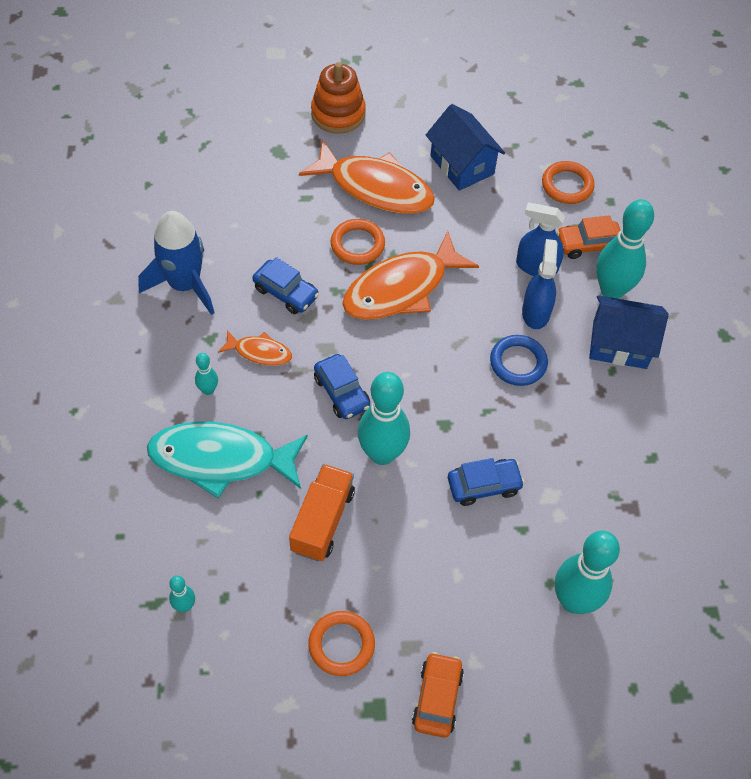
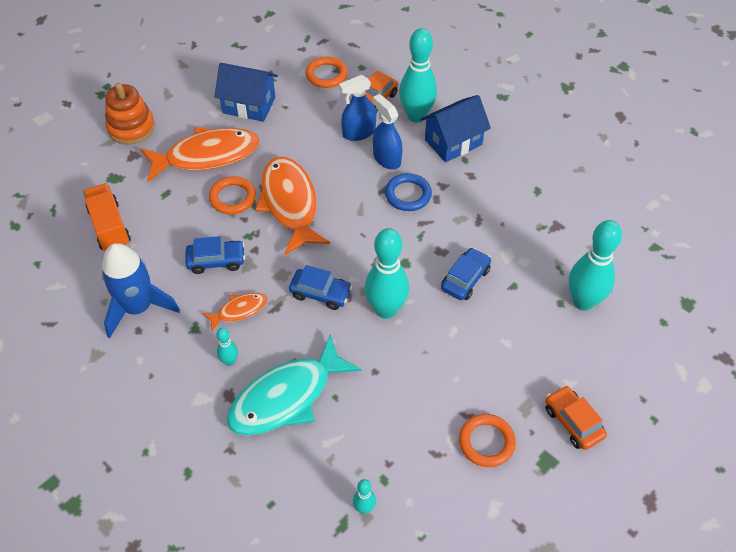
camera: 40 degrees left, 5 degrees down
orange truck [289,464,355,561] -> orange truck moved to [83,183,131,251]
orange fish [342,231,479,320] -> orange fish turned 150 degrees clockwise [255,157,330,255]

